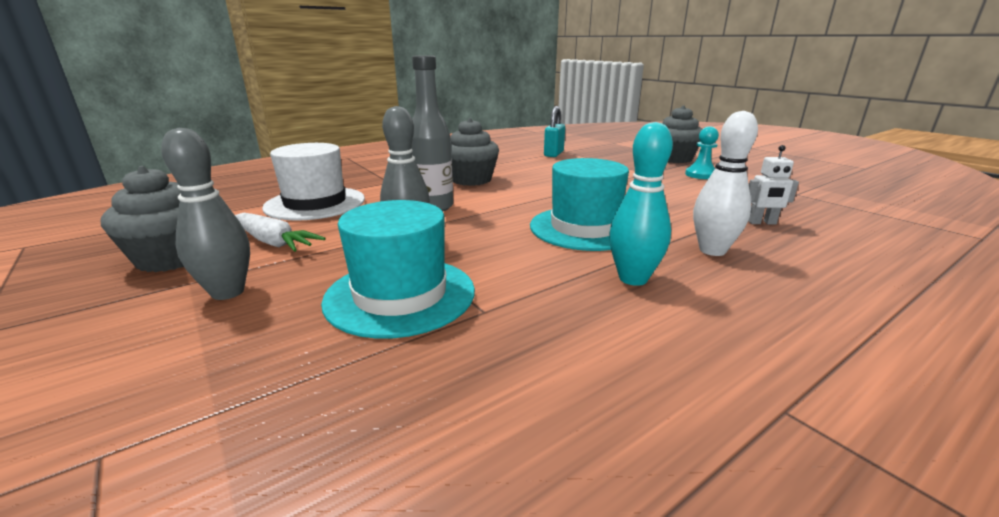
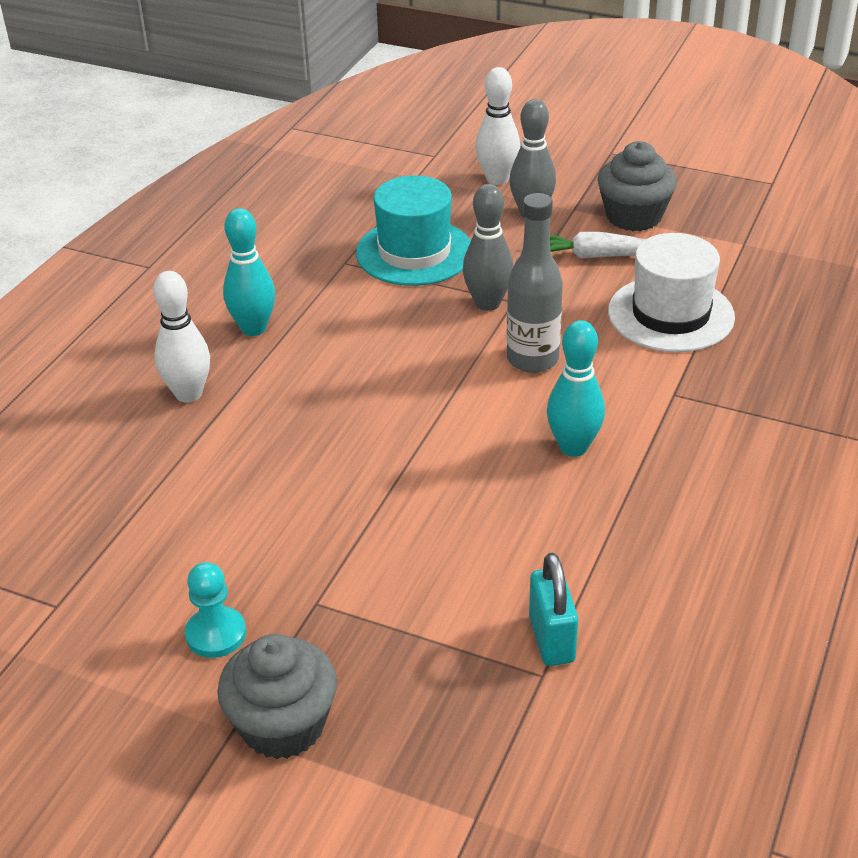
camera: 150 degrees right, 15 degrees up
grey cupcake [450,118,499,186] -> turquoise bowling pin [547,320,605,457]
turquoise hat [530,158,629,251] -> none
white robot [748,145,799,225] -> none
none -> white bowling pin [475,67,520,185]

